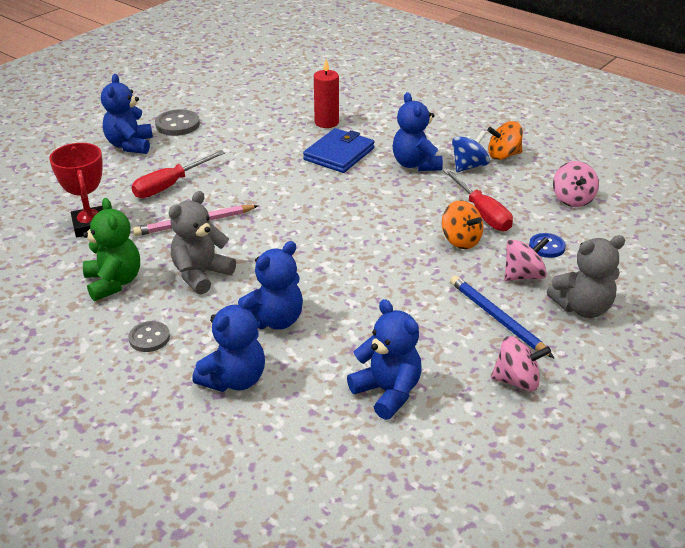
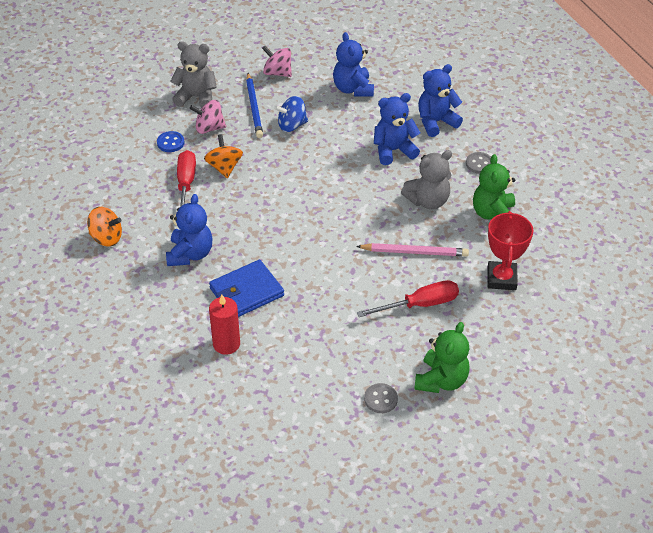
camera: 155 degrees left, 10 degrees up
blue teddy bear [101,74,153,154] -> green teddy bear [414,322,470,393]
grey button [155,109,200,136] -> grey button [364,383,398,413], size x0.66
blue spinning top [452,130,490,172] -> blue spinning top moved to [274,96,308,132]
pink spinning top [553,161,599,207] -> none

